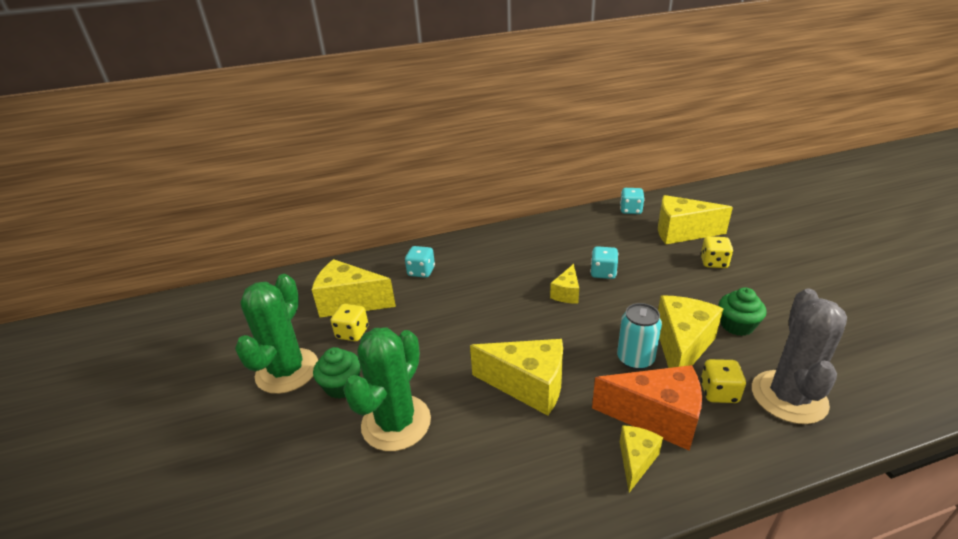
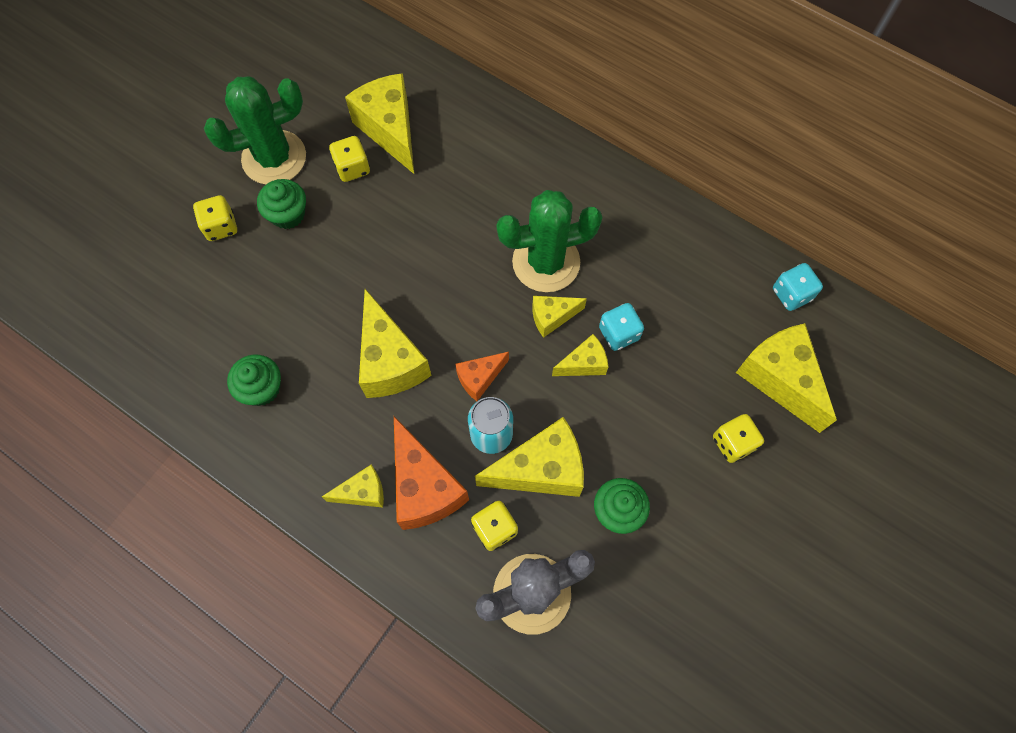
camera: 50 degrees right, 35 degrees up
green cactus [343,327,431,451] -> green cactus moved to [496,190,602,292]
turquoise dice [405,246,435,278] -> none
none -> yellow dice [193,195,237,241]
none -> green cupcake [227,354,281,406]
none -> orange cheese [455,352,509,401]
none -> yellow cheese [552,334,609,376]

